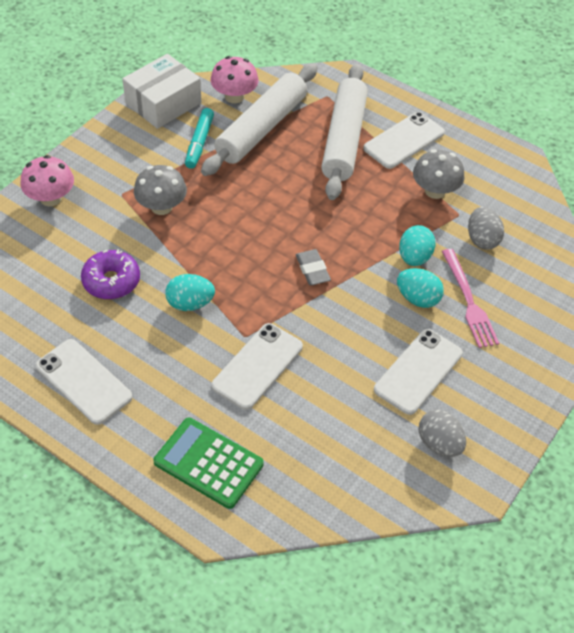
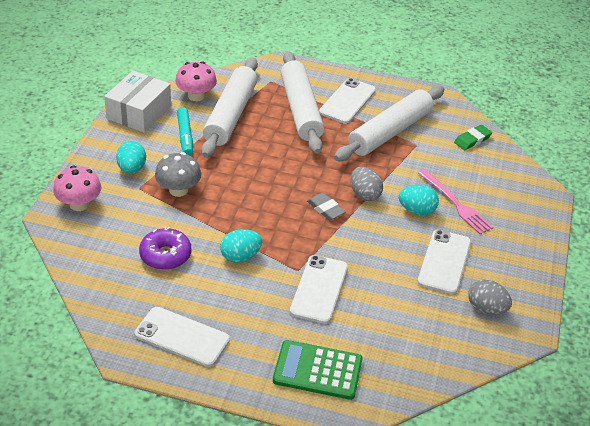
camera: 20 degrees left, 10 degrees down
turquoise egg [399,225,436,266] -> turquoise egg moved to [116,141,146,174]
grey mushroom [413,149,464,199] -> white rolling pin [334,86,444,161]
grey egg [468,207,504,250] -> grey egg moved to [351,167,383,201]
none -> green eraser [454,125,492,150]

